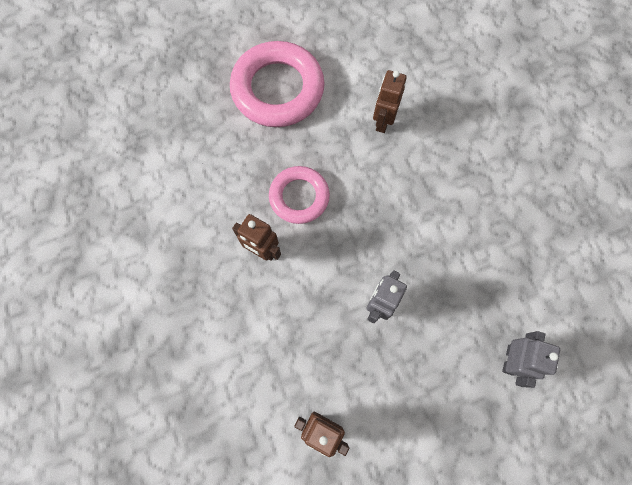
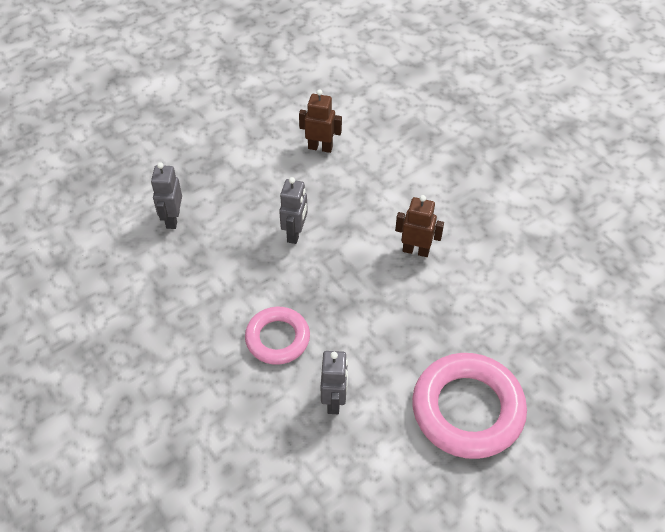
camera: 165 degrees right, 20 degrees down
pink ring [269,166,330,224] -> pink ring moved to [245,307,310,365]
brown robot [373,70,407,133] -> grey robot [321,351,348,414]

